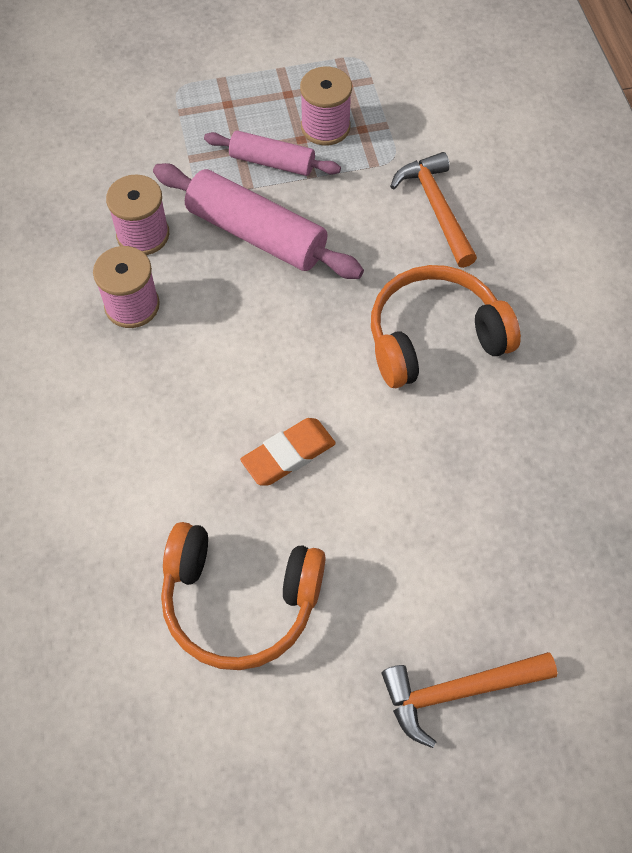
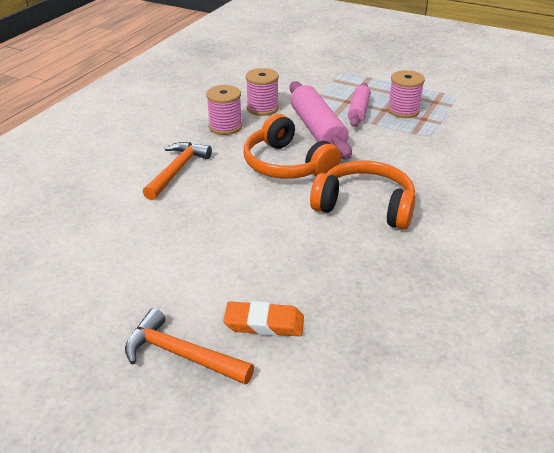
camera: 40 degrees right, 25 degrees down
orange headphones [161,522,326,670] -> orange headphones moved to [243,114,341,179]
pink rolling pin [204,131,341,176] -> pink rolling pin turned 45 degrees clockwise [348,83,371,127]
orange eraser [240,418,336,485] -> orange eraser moved to [223,301,304,336]
orange hammer [390,152,477,268] -> orange hammer moved to [143,142,212,200]

